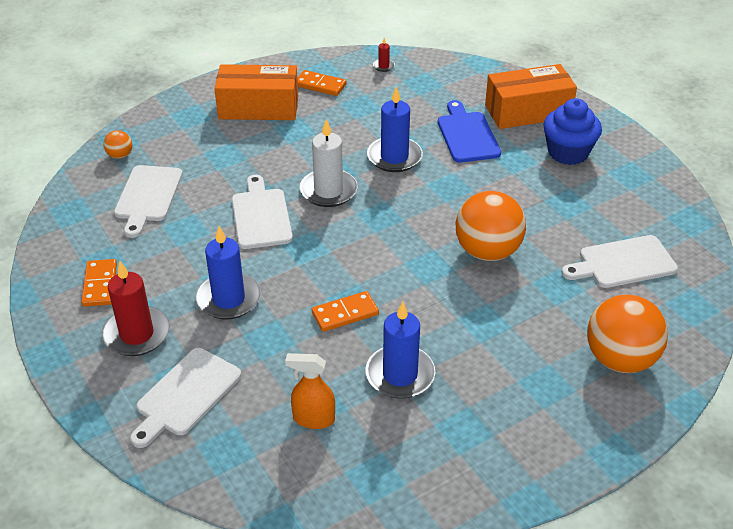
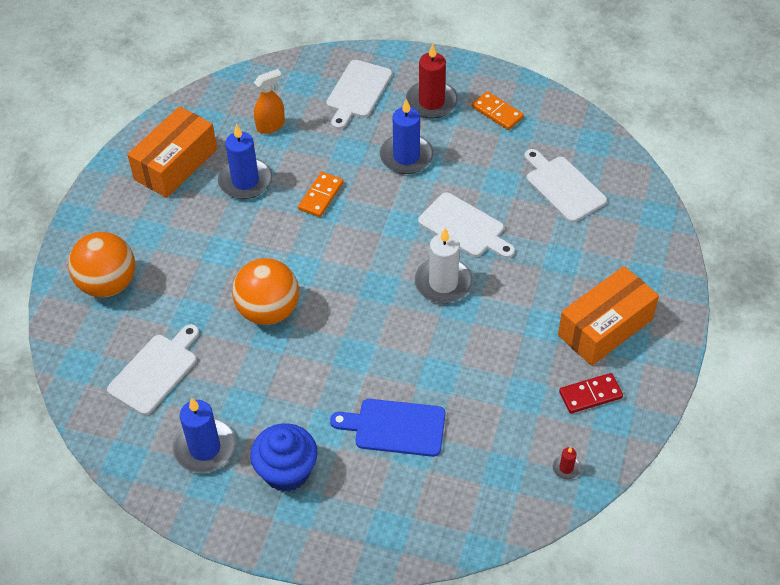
camera: 140 degrees right, 10 degrees up
orange ball [103,130,132,159] -> none
white cutting board [130,348,241,448] -> white cutting board turned 150 degrees counterclockwise [326,60,392,130]
orange domino [298,70,346,96] -> red domino [559,373,623,414]
blue candle [367,86,423,172] -> blue candle moved to [172,398,236,473]
blue cutting board [438,100,501,163] -> blue cutting board turned 150 degrees clockwise [330,399,445,457]
orange box [485,64,577,129] -> orange box moved to [127,106,217,198]

